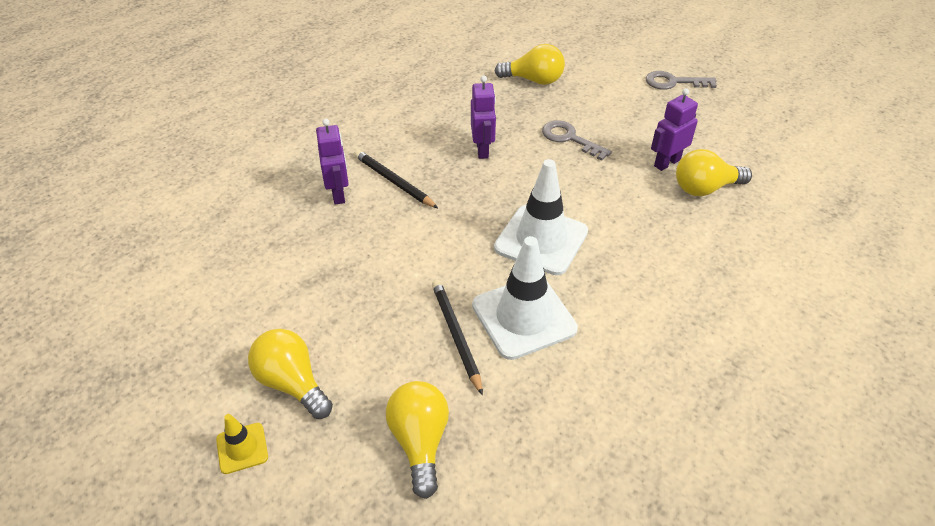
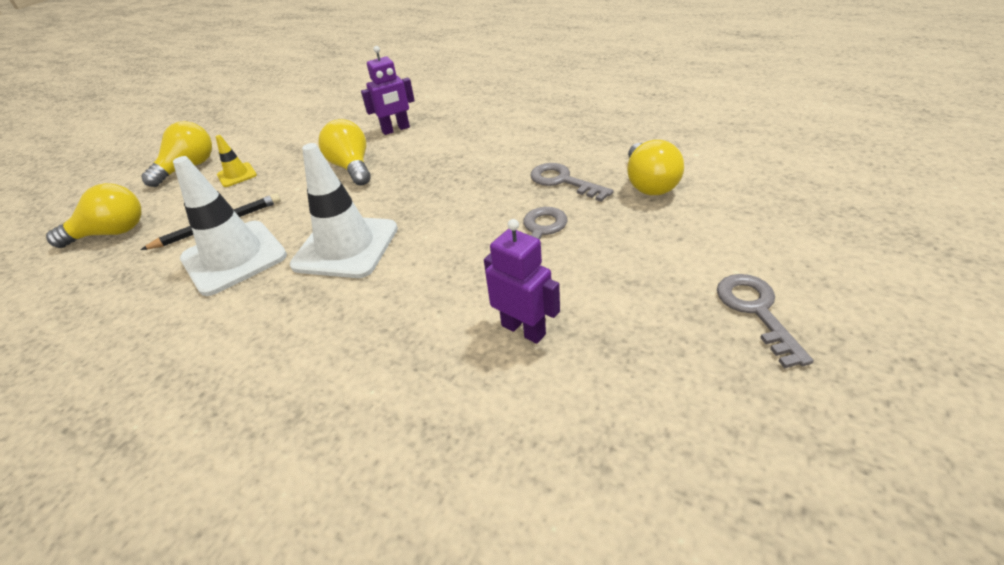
camera: 80 degrees right, 5 degrees down
yellow traffic cone [216,414,268,474] -> yellow traffic cone moved to [216,135,257,187]
black pencil [354,150,438,208] -> none
purple robot [471,76,496,159] -> none
yellow light bulb [676,149,752,196] -> yellow light bulb moved to [318,119,371,186]
none -> grey key [530,163,614,202]

